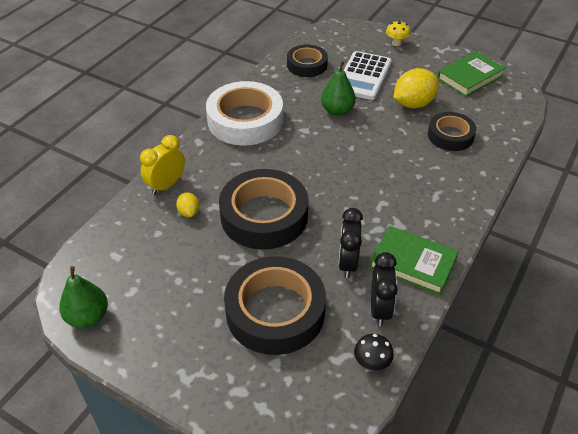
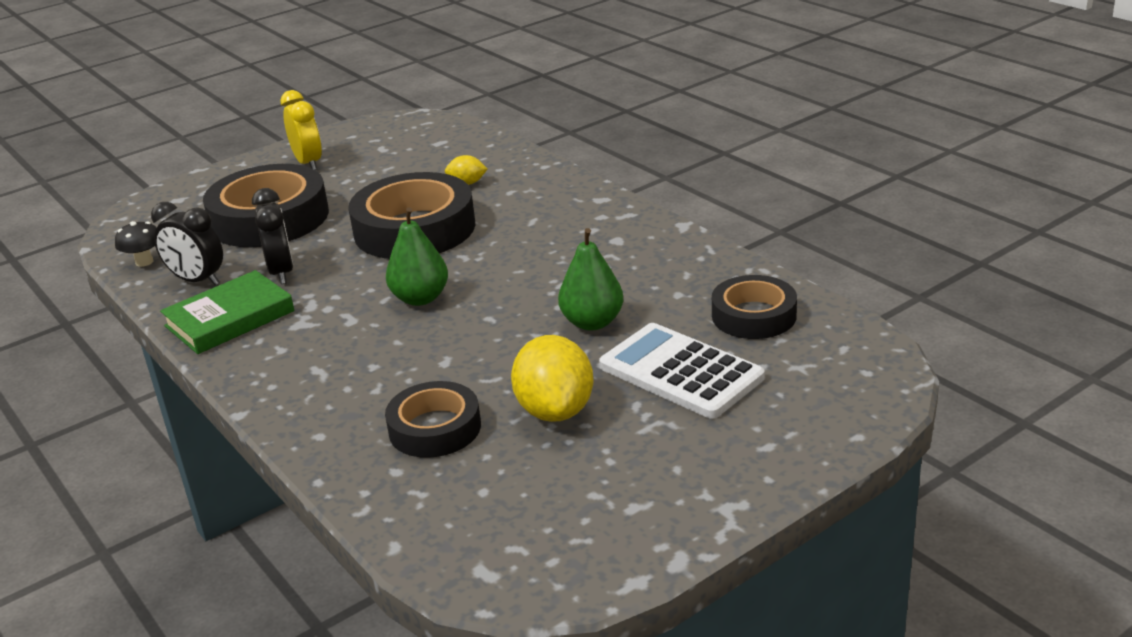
camera: 115 degrees right, 15 degrees down
green pear [59,266,108,328] -> green pear moved to [386,207,448,306]
yellow clock [140,135,185,195] -> yellow clock moved to [280,90,322,170]
white tape [206,81,283,146] -> none
black clock [338,208,363,278] -> black clock turned 45 degrees clockwise [252,188,293,284]
yellow mushroom [386,20,410,46] -> none
green book [437,51,506,97] -> none

